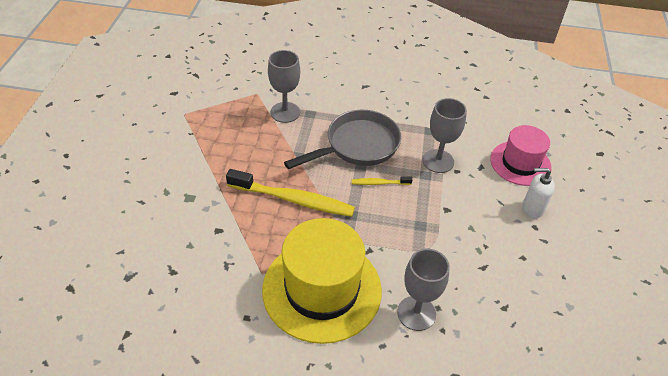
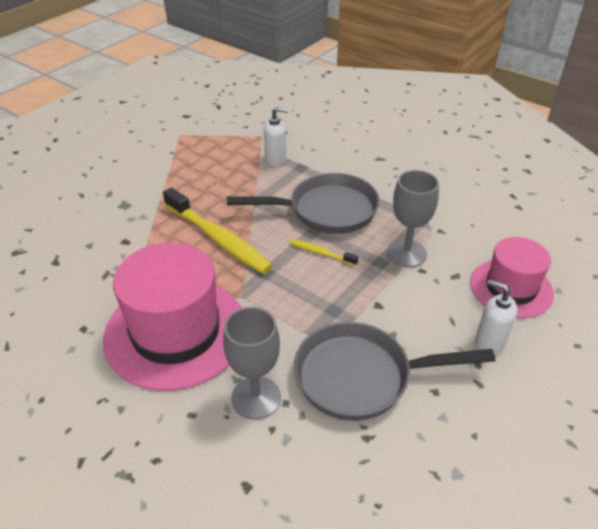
camera: 30 degrees right, 5 degrees down
yellow hat [262,218,382,344] -> pink hat [103,242,242,391]
grey goblet [268,50,300,123] -> white soap dispenser [264,107,289,166]
none -> grey pan [294,322,495,421]

